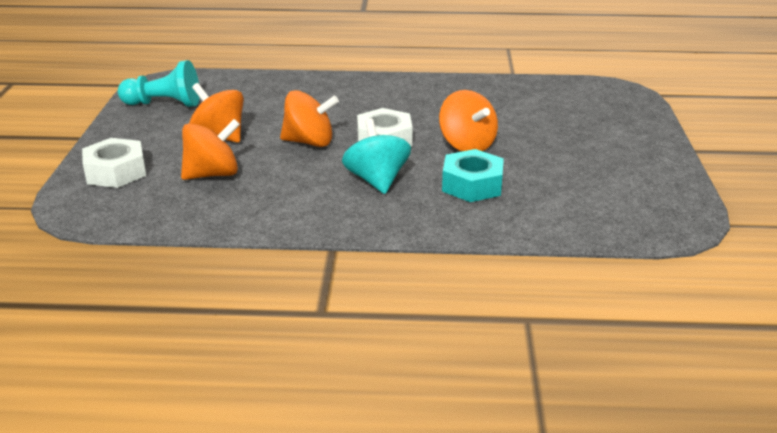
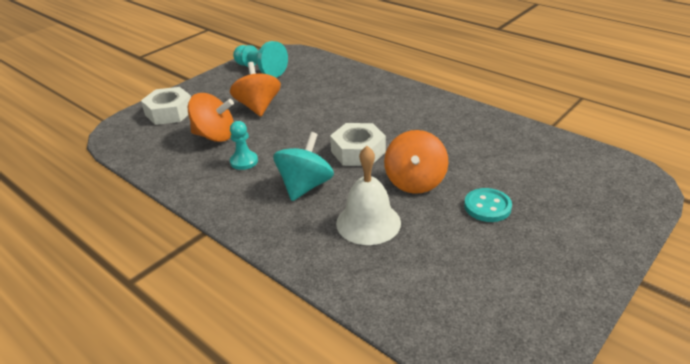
camera: 40 degrees right, 5 degrees up
orange spinning top [280,90,339,147] -> none
turquoise nut [442,149,504,202] -> white bell [336,146,401,245]
none -> turquoise pawn [230,121,258,170]
none -> turquoise button [464,188,512,222]

